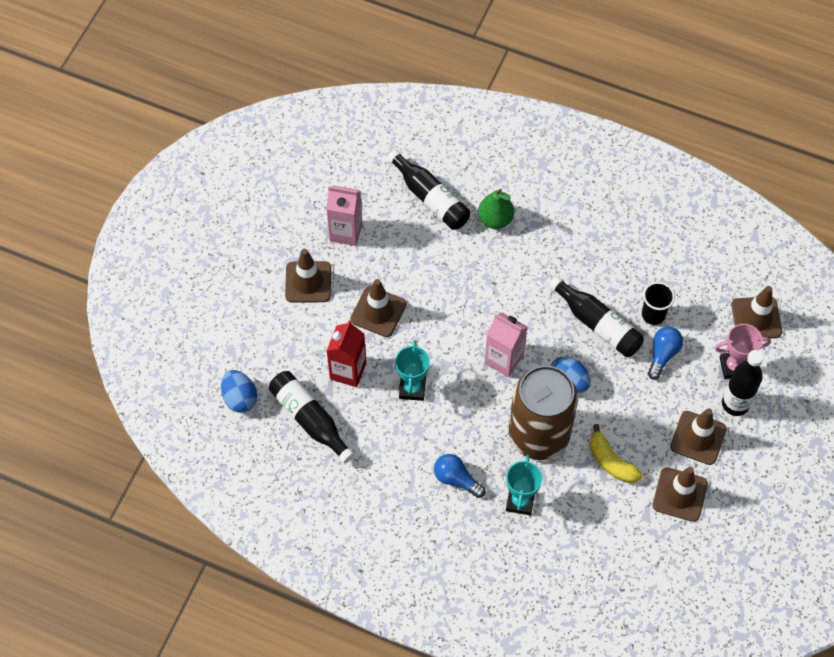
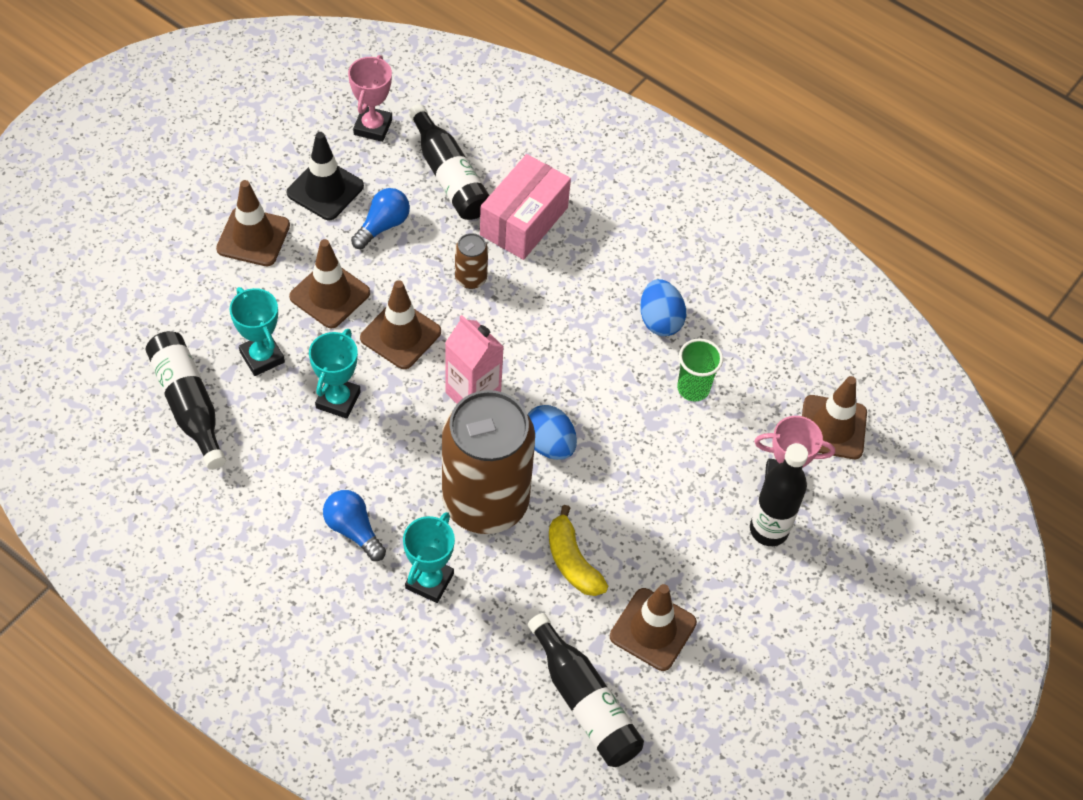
camera: 10 degrees right, 5 degrees down
blue egg [221,370,257,413] -> blue egg moved to [640,279,686,336]
pink carton [326,185,362,246] -> black traffic cone [287,132,364,220]
red carton [327,320,366,387] -> turquoise trophy [230,287,285,376]
green pear [478,189,514,229] -> pink box [480,154,571,260]
black bottle [549,276,644,357] -> black bottle moved to [528,613,644,767]
black cup [642,282,675,325] -> green cup [677,338,723,401]
blue light bulb [648,327,683,379] -> blue light bulb moved to [351,188,410,249]
brown traffic cone [670,408,727,465] -> brown traffic cone moved to [360,280,441,369]
none -> pink trophy [348,55,392,142]
none -> brown can [455,233,488,289]

